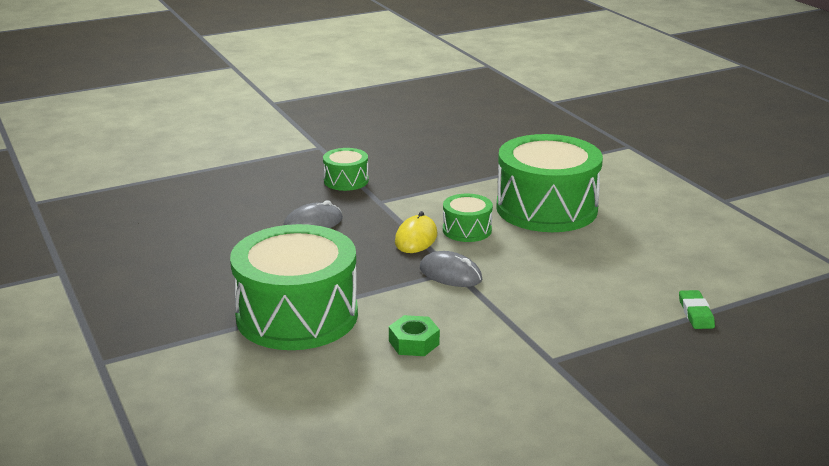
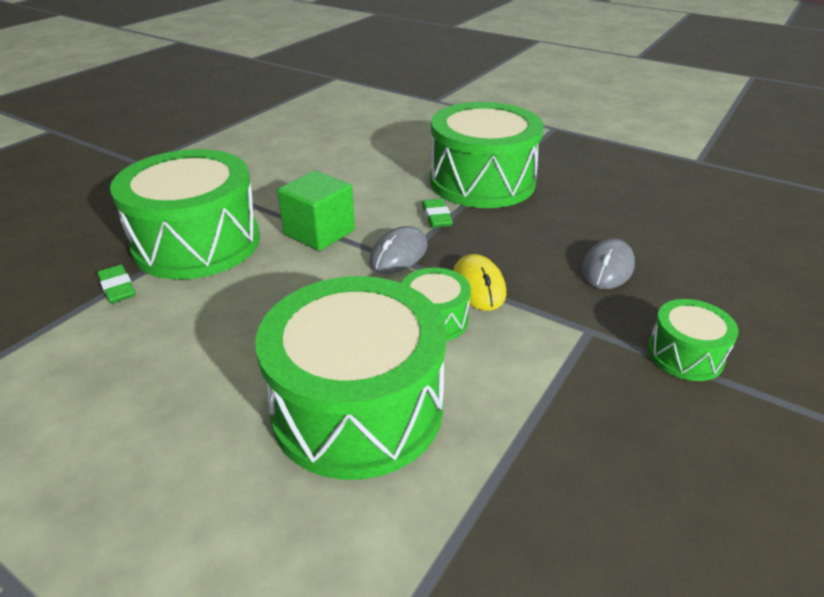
camera: 150 degrees right, 10 degrees up
green nut [389,315,440,356] -> none
grey mouse [420,251,482,287] -> grey mouse turned 60 degrees counterclockwise [369,226,428,273]
none -> green drum [110,149,260,280]
none -> green cube [277,171,355,251]
none -> green eraser [422,199,453,228]

